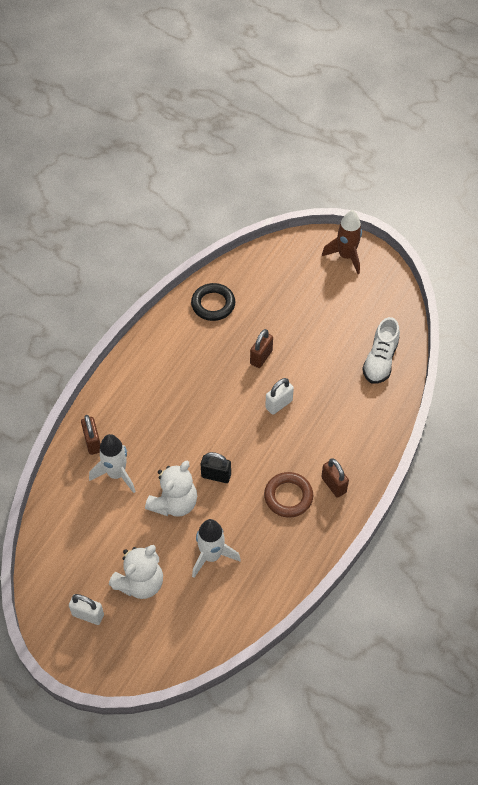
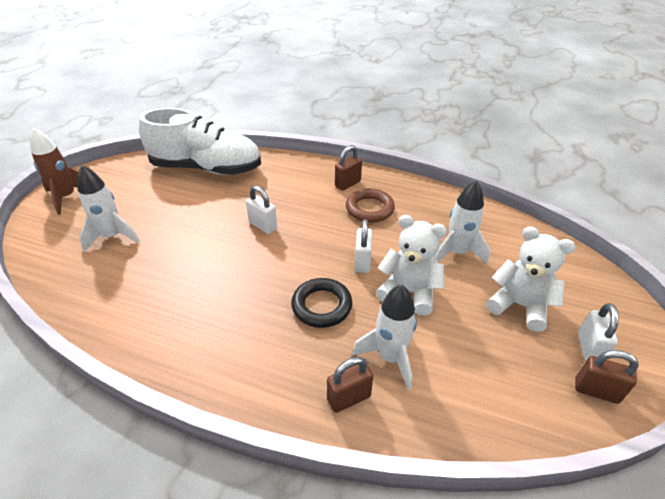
camera: 100 degrees left, 15 degrees down
black ring [191,283,235,321] -> black ring moved to [291,278,352,328]
black padlock [201,452,231,483] -> white padlock [355,219,372,273]
brown padlock [250,329,273,368] -> brown padlock moved to [575,350,639,404]
white shoe [362,317,400,384] -> white shoe [139,108,261,175], size x1.78
none -> white rocket [77,165,140,252]

